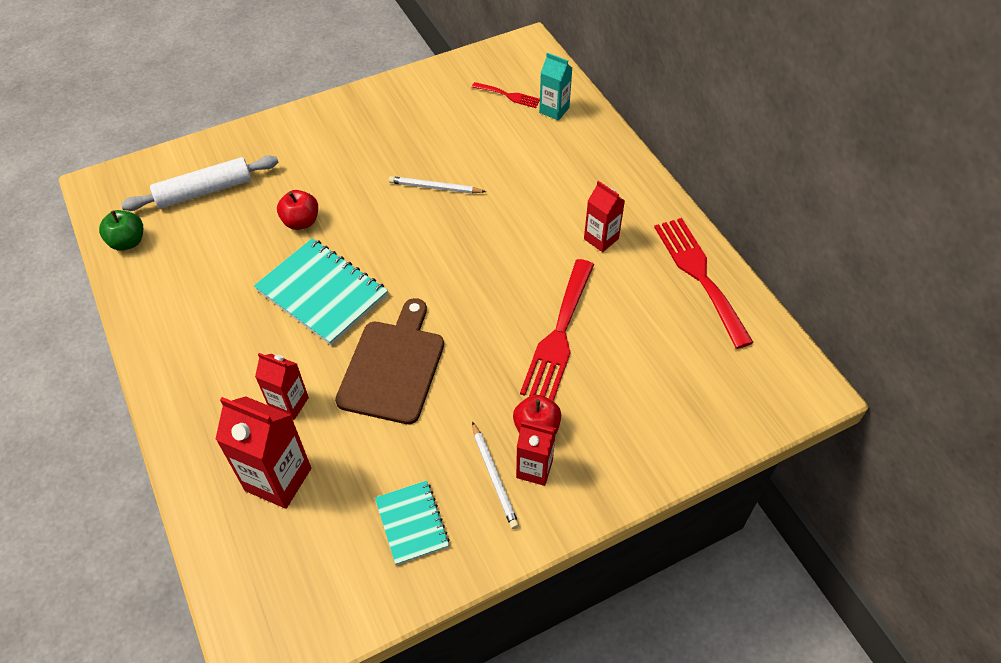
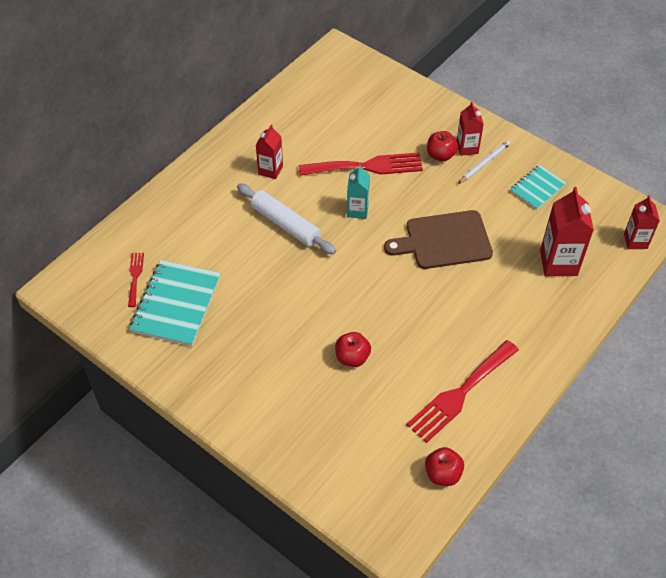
camera: 115 degrees left, 0 degrees up
green apple [99,210,143,251] -> red apple [425,447,464,486]
white rolling pin [121,155,278,211] -> white rolling pin moved to [237,183,336,254]
turquoise notebook [254,238,388,346] -> turquoise notebook moved to [129,260,221,346]
red carton [255,353,309,420] -> red carton moved to [624,195,660,249]
white pencil [389,176,486,194] -> none
turquoise carton [539,53,572,120] -> turquoise carton moved to [347,165,370,219]
red fork [654,218,754,349] -> red fork moved to [406,340,519,443]

